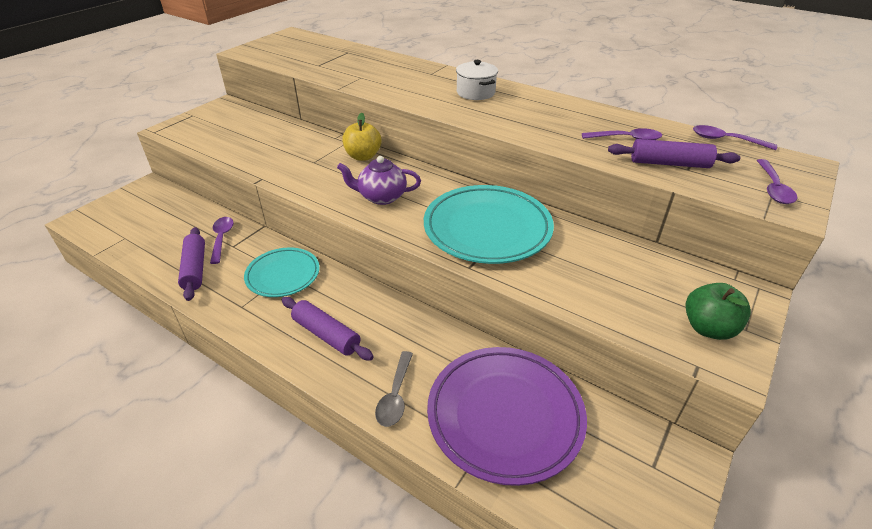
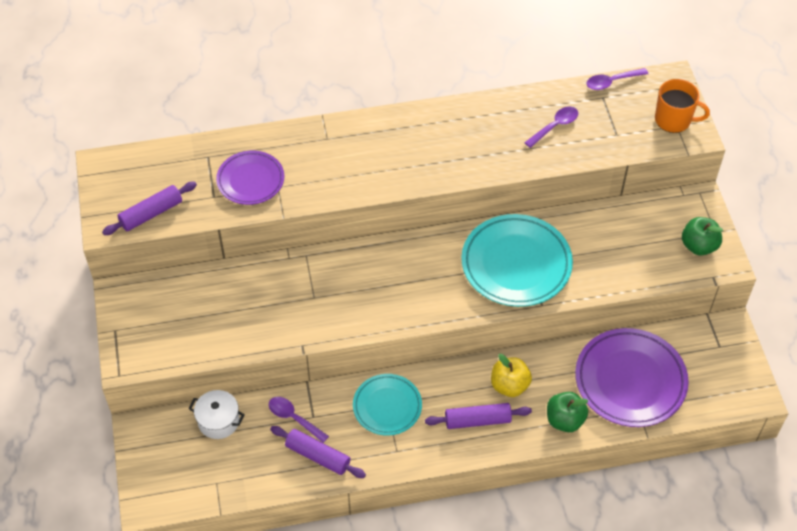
camera: 45 degrees left, 15 degrees up
purple teapot [337,156,421,205] -> none
yellow apple [342,113,382,161] -> yellow apple moved to [491,354,532,397]
grey spoon [375,351,413,427] -> green apple [547,392,588,432]
white pot [456,60,498,100] -> white pot moved to [189,390,245,439]
purple rolling pin [608,139,740,168] -> purple rolling pin moved to [102,181,197,235]
purple spoon [757,159,797,204] -> orange mug [655,79,710,133]
none -> purple plate [216,151,284,205]

